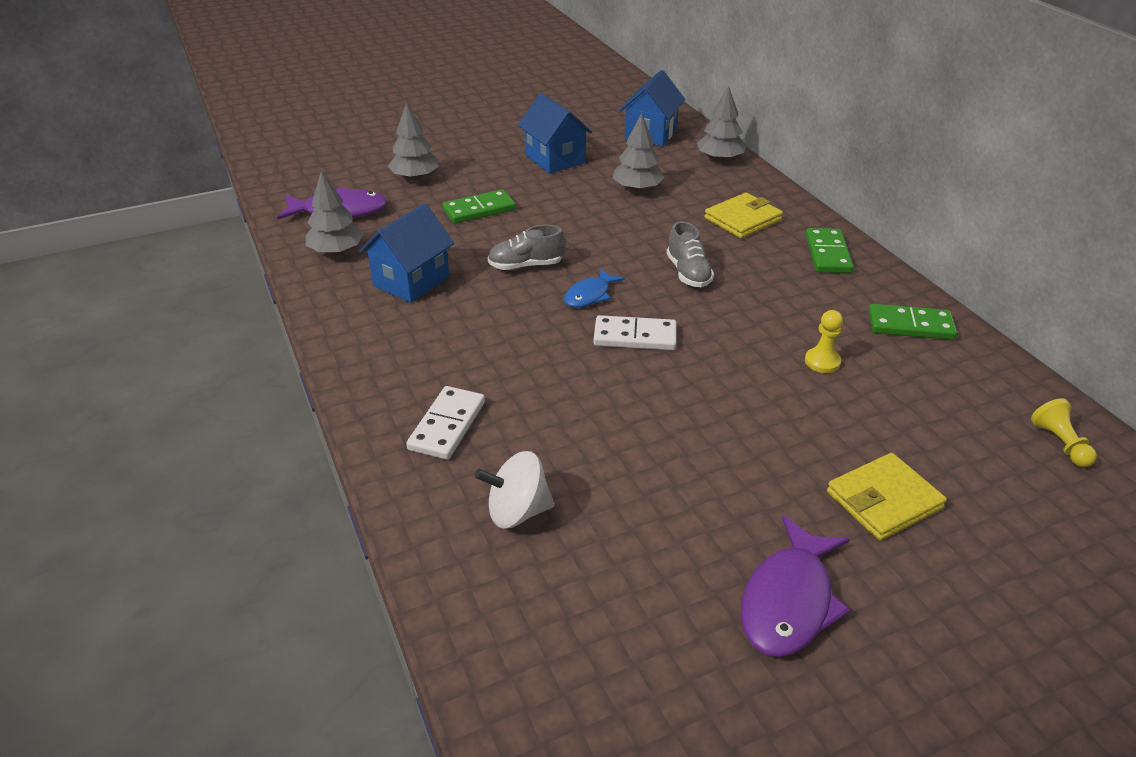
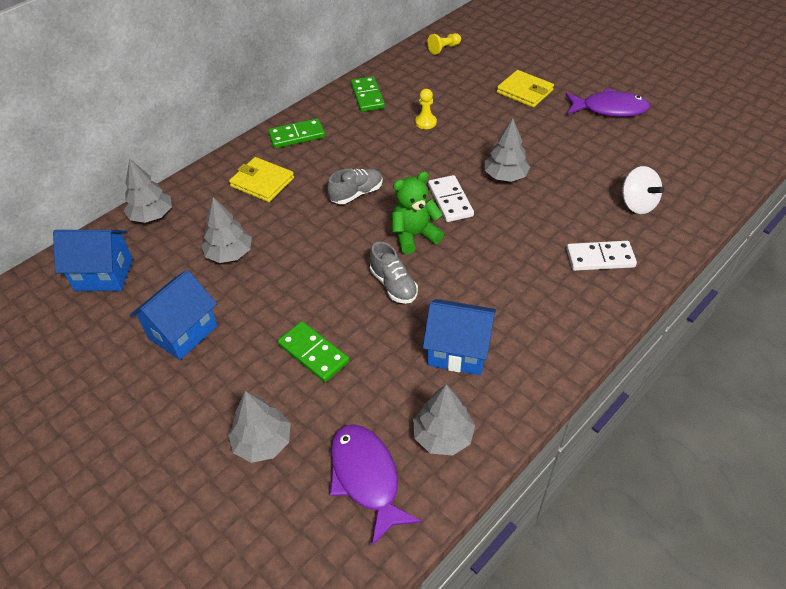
camera: 110 degrees left, 10 degrees up
blue fish [564,268,625,308] -> green teddy bear [392,171,444,254]
none -> grey tree [485,118,530,182]

